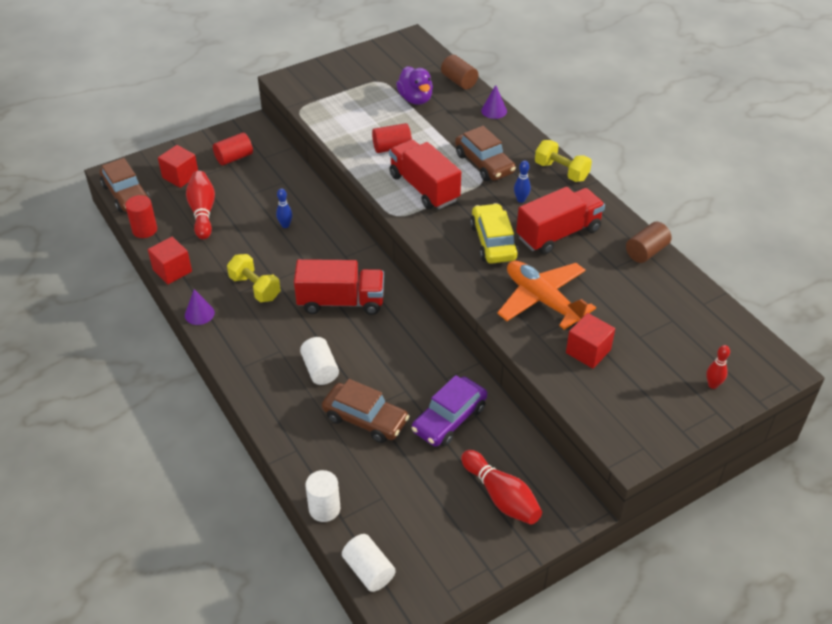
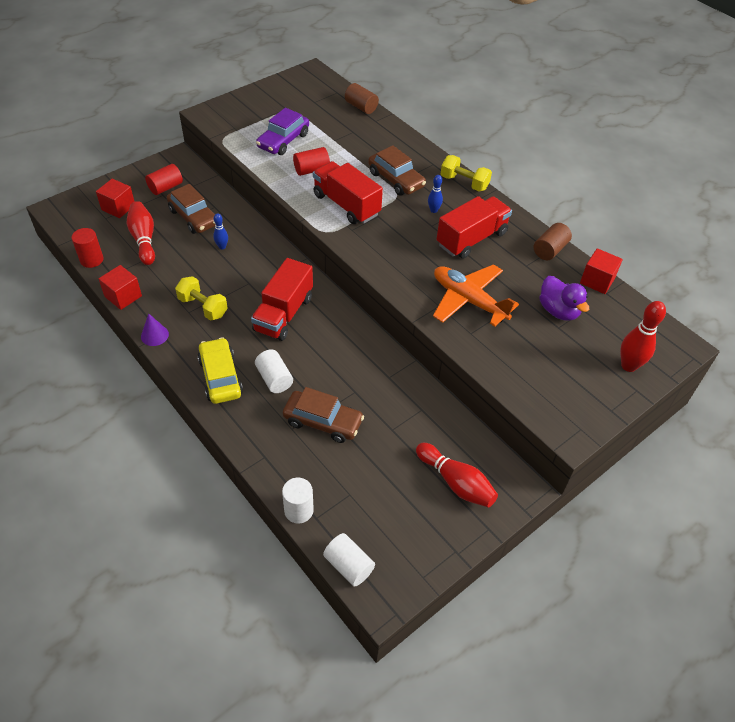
camera: 10 degrees left, 5 degrees up
brown car [100,158,150,212] -> brown car moved to [167,184,215,234]
red truck [294,259,384,315] -> red truck turned 120 degrees clockwise [251,258,313,341]
purple duck [396,66,433,105] -> purple duck moved to [539,276,589,321]
purple car [412,375,487,447] -> purple car moved to [256,108,309,155]
yellow car [470,203,519,264] -> yellow car moved to [197,337,243,404]
purple cone [481,85,507,119] -> none
red cube [566,313,615,369] -> red cube moved to [580,248,623,294]
red bowling pin [706,345,730,389] -> red bowling pin [620,301,666,372], size x1.80

